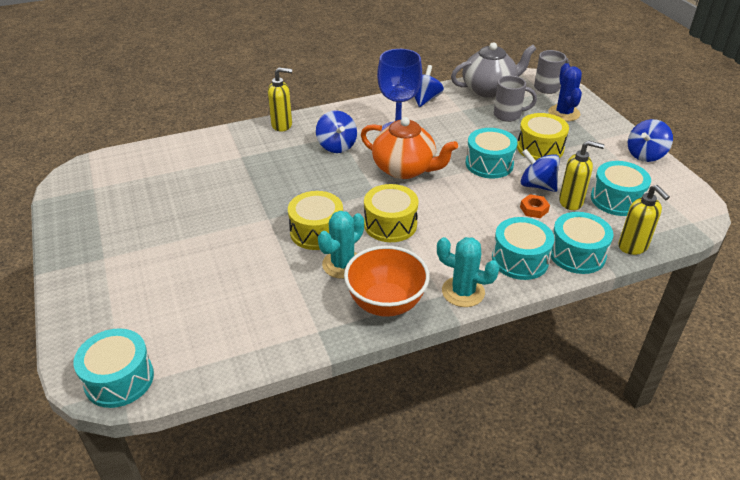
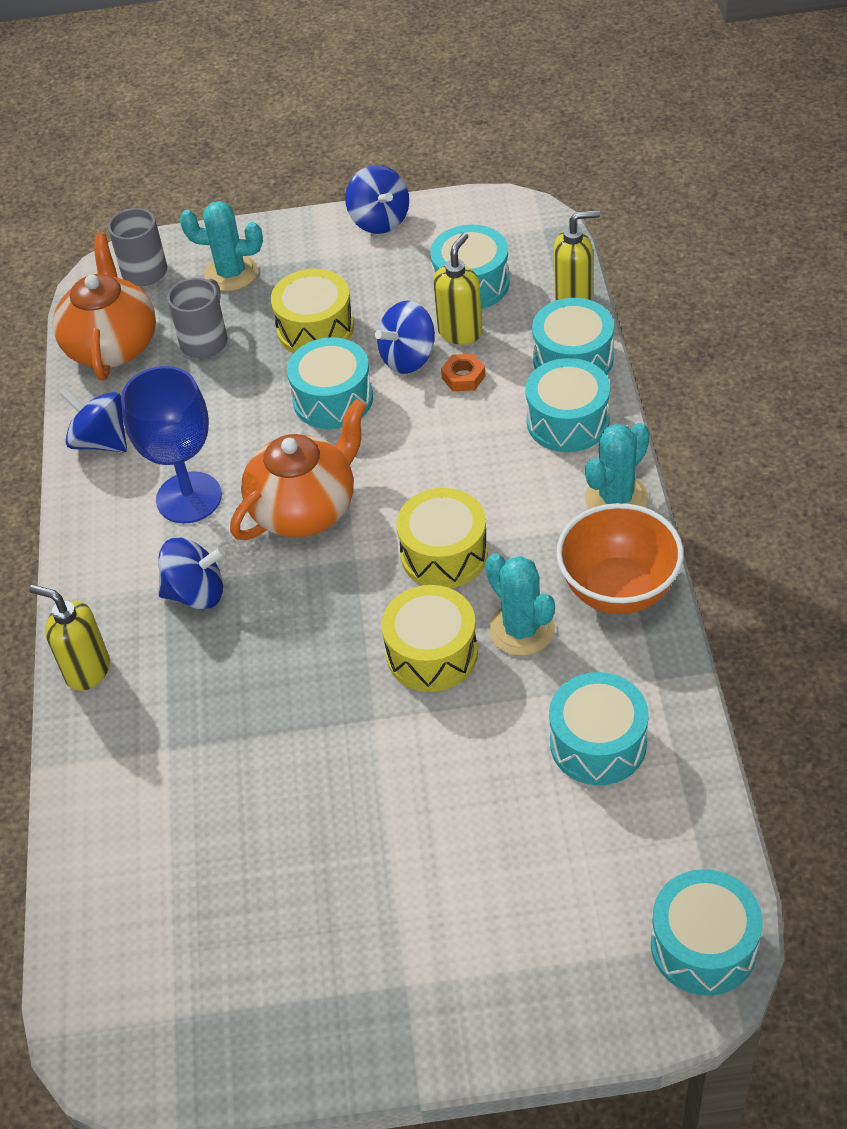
camera: 70 degrees left, 10 degrees up
yellow soap dispenser [268,67,292,132] -> yellow soap dispenser turned 75 degrees counterclockwise [29,585,110,691]
grey teapot [451,42,536,98] -> orange teapot [53,233,156,381]
blue cactus [548,63,582,121] -> turquoise cactus [180,201,263,291]
none -> turquoise drum [549,672,649,785]

